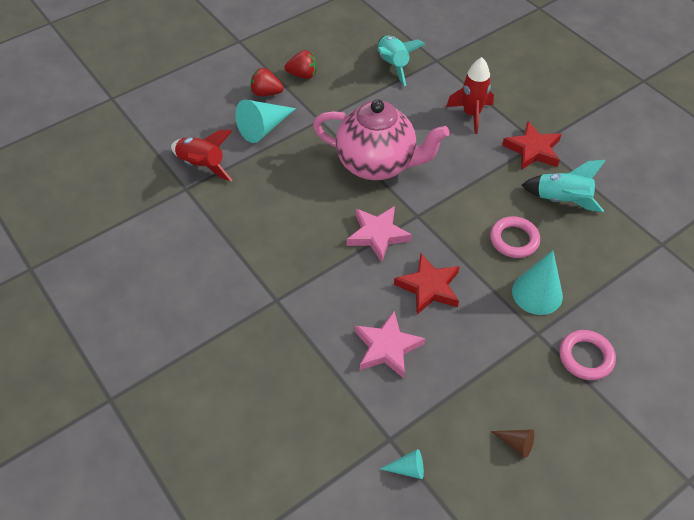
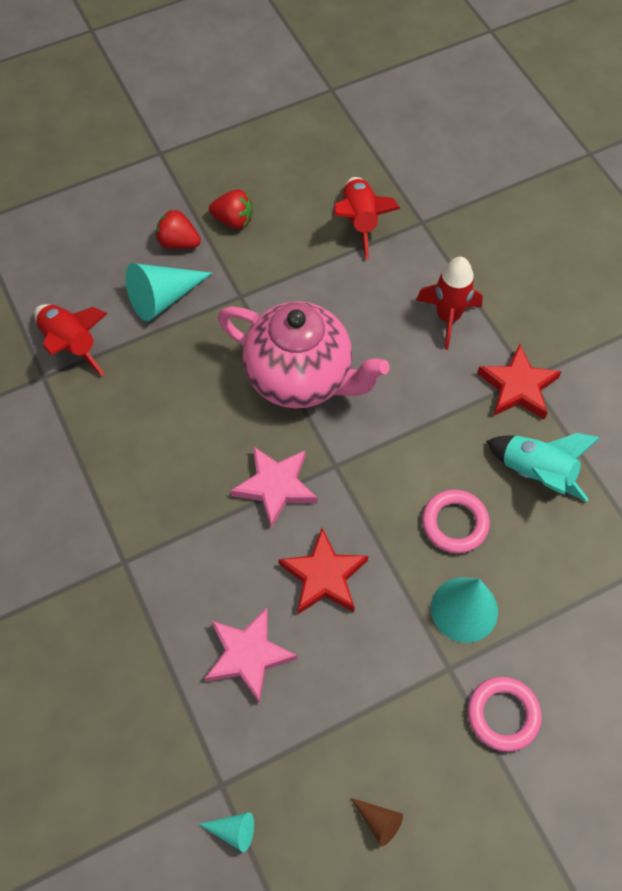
camera: 10 degrees right, 10 degrees up
turquoise rocket [377,36,425,86] -> red rocket [334,177,400,259]

